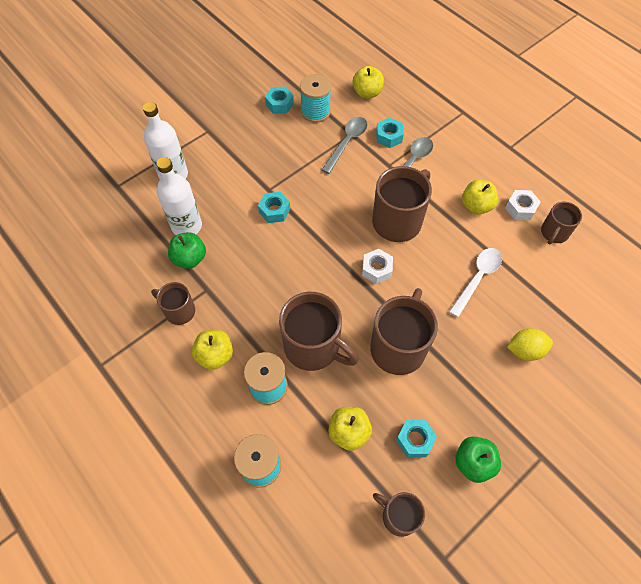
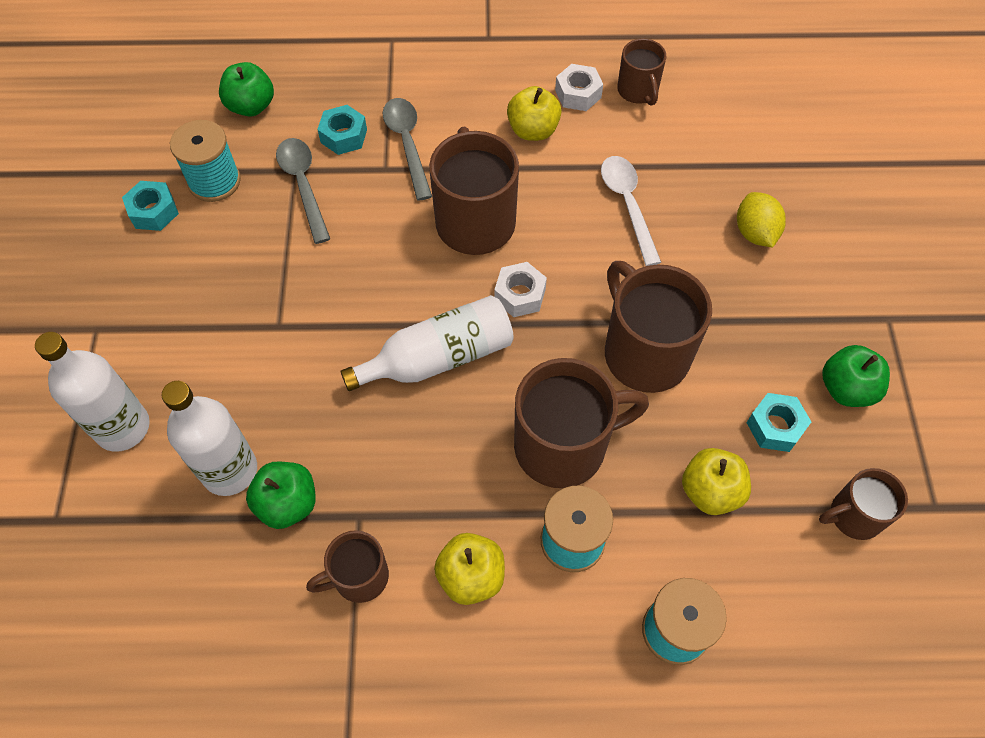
camera: 50 degrees left, 0 degrees up
turquoise nut [258,192,290,223] -> none
yellow apple [353,66,384,98] -> green apple [219,62,274,117]
yellow lemon [507,328,553,361] -> yellow lemon turned 45 degrees counterclockwise [737,192,786,247]
none -> white bottle [341,295,514,391]

